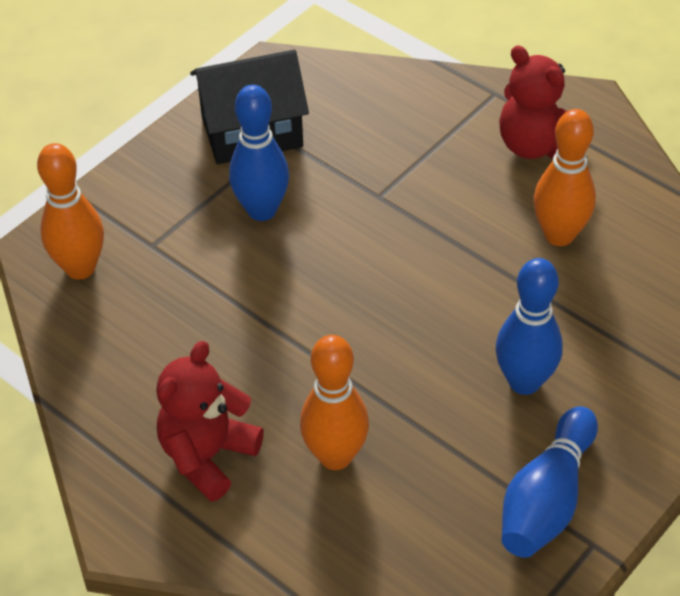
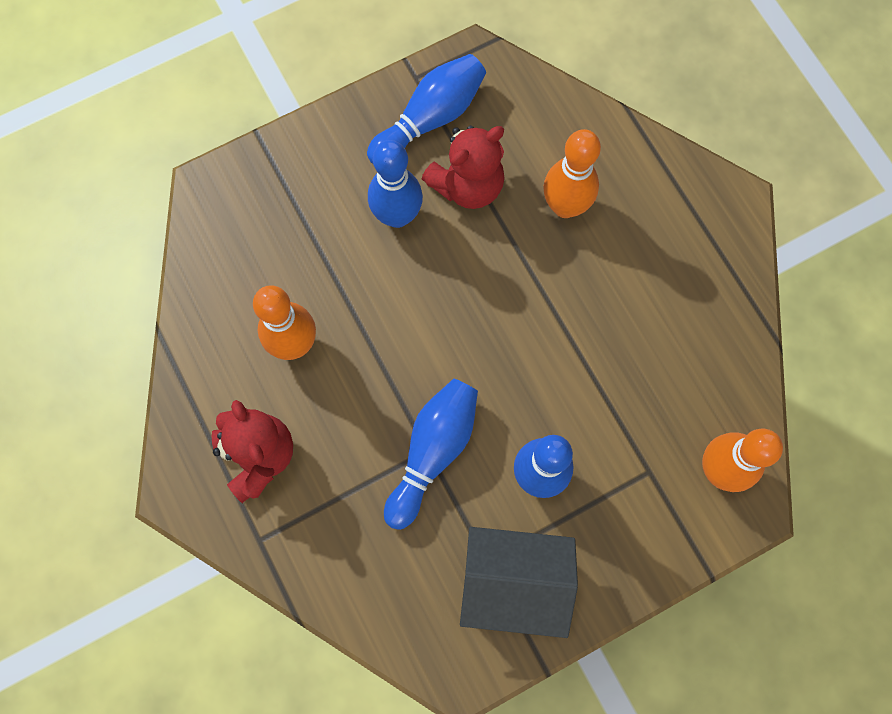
camera: 160 degrees left, 25 degrees up
red teddy bear [156,341,264,502] -> red teddy bear moved to [422,125,505,209]
none -> blue bowling pin [384,378,478,530]

